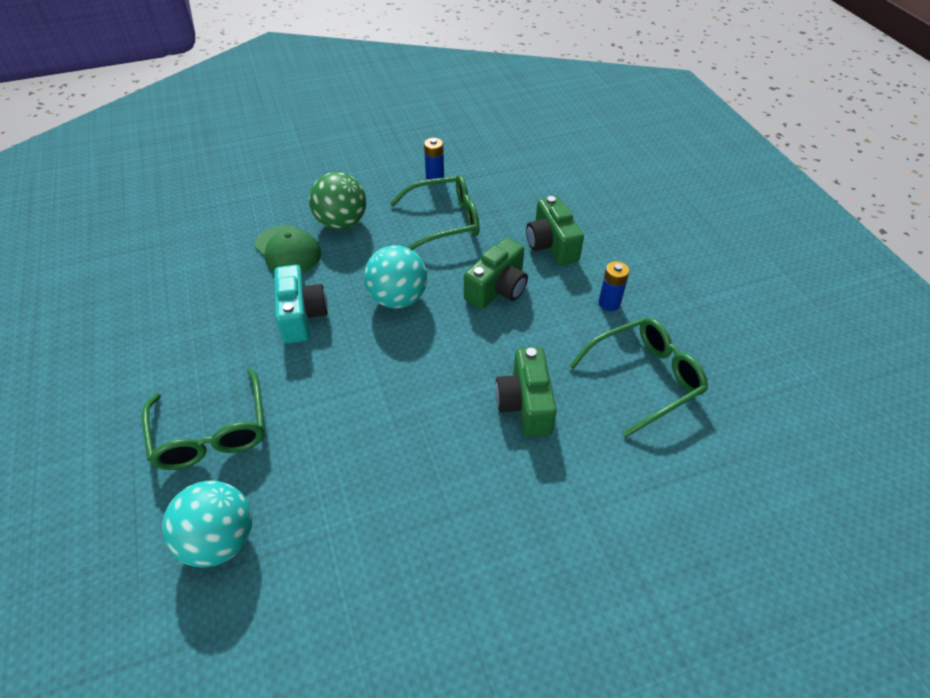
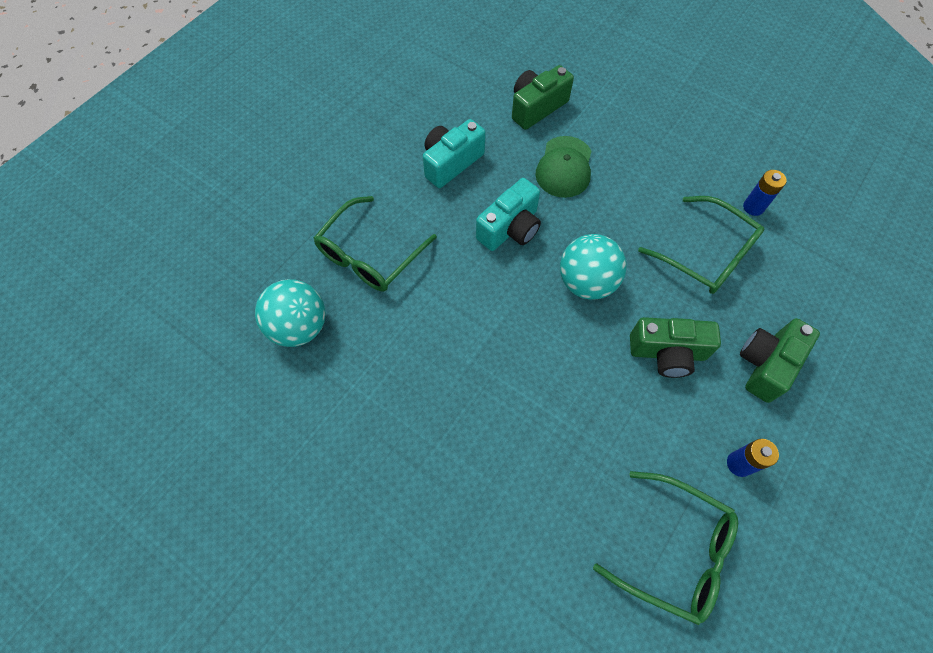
camera: 55 degrees right, 15 degrees up
green ball [309,172,366,230] -> none
green camera [495,347,557,437] -> green camera moved to [512,65,574,130]
none -> turquoise camera [423,119,486,188]

